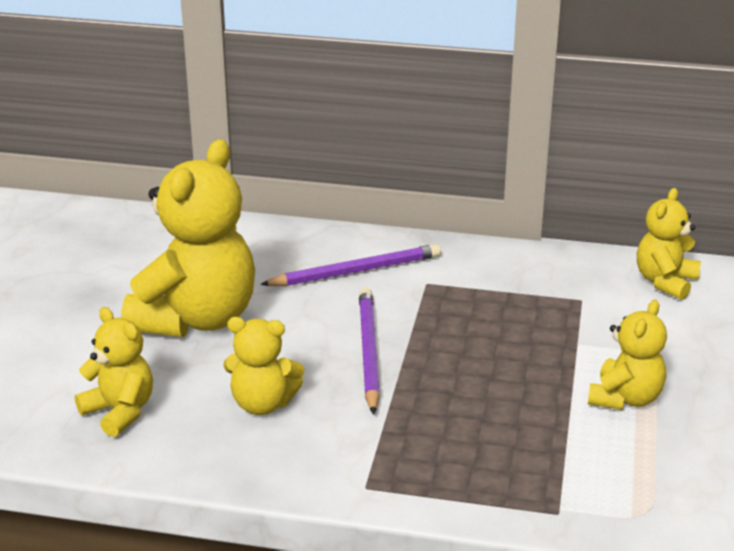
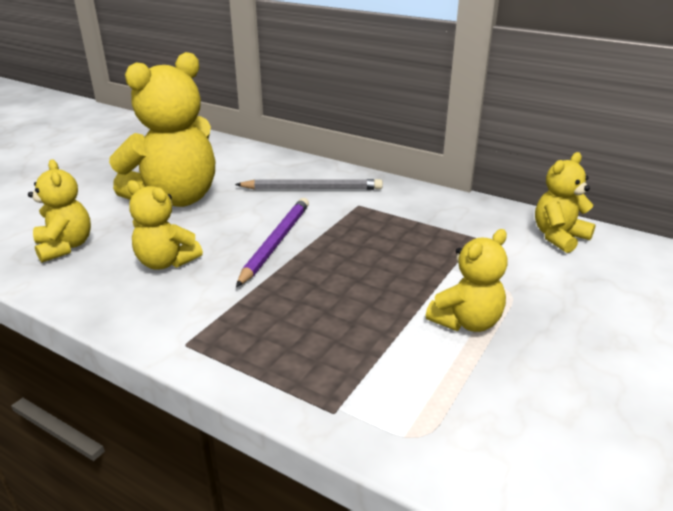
camera: 20 degrees right, 0 degrees up
purple pencil [260,244,441,286] -> grey pencil [235,179,383,190]

